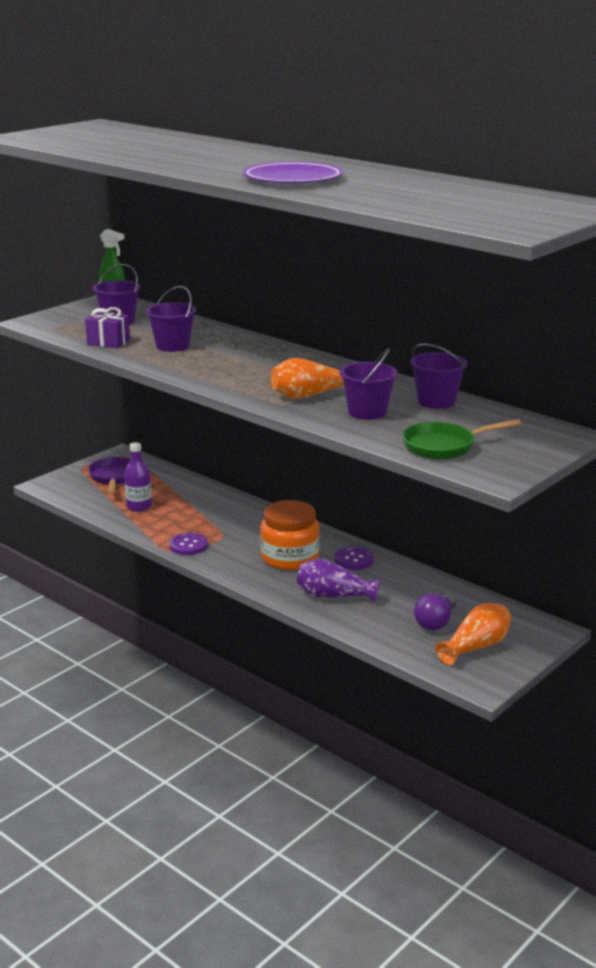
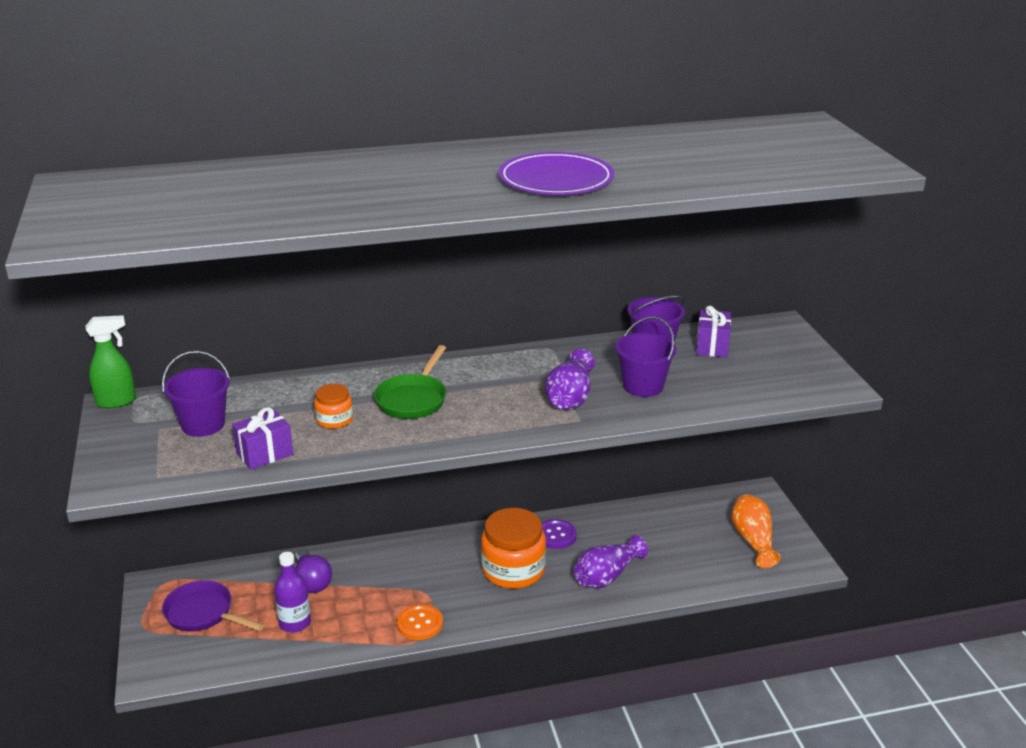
camera: 55 degrees left, 5 degrees up
purple bucket [146,286,196,352] -> orange jar [314,384,353,429]
purple button [169,533,208,555] -> orange button [397,604,443,640]
orange vase [271,358,344,399] -> purple vase [544,349,595,410]
green pan [402,419,521,460] -> green pan moved to [374,345,446,419]
purple light bulb [414,593,456,630] -> purple light bulb moved to [295,550,332,593]
none -> purple gift [696,306,731,357]

